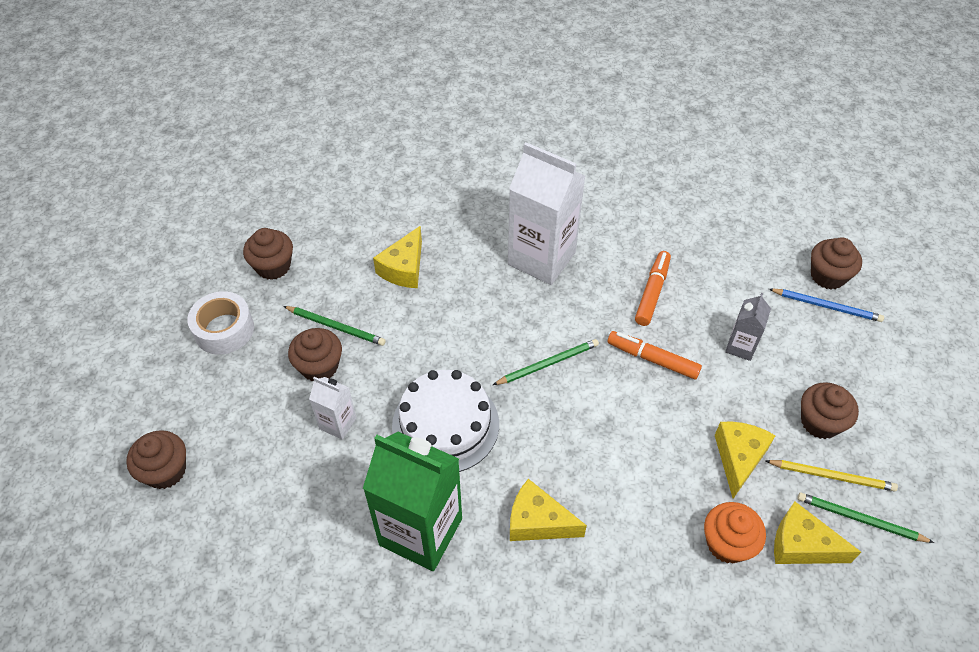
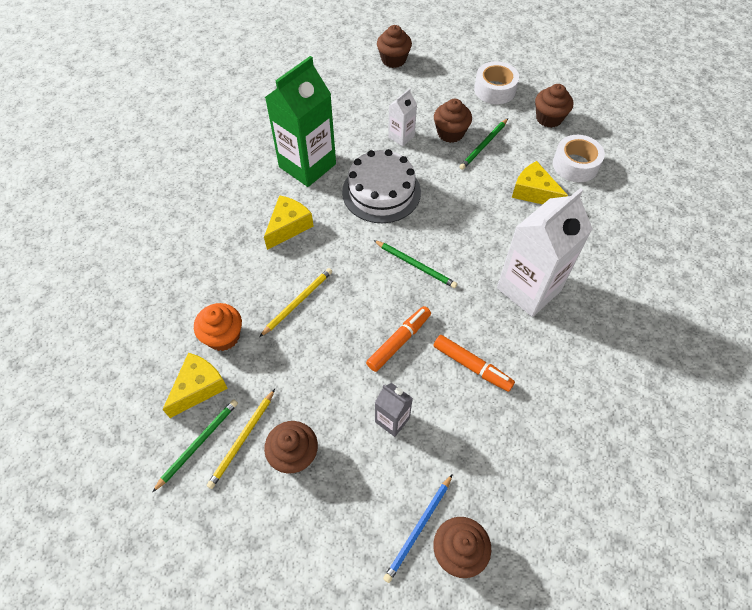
camera: 105 degrees right, 5 degrees up
green pencil [493,339,599,385] -> green pencil turned 45 degrees counterclockwise [374,240,457,288]
yellow cheese [715,422,776,499] -> none
none -> yellow pencil [260,268,332,337]
none -> white tape [553,135,605,182]

